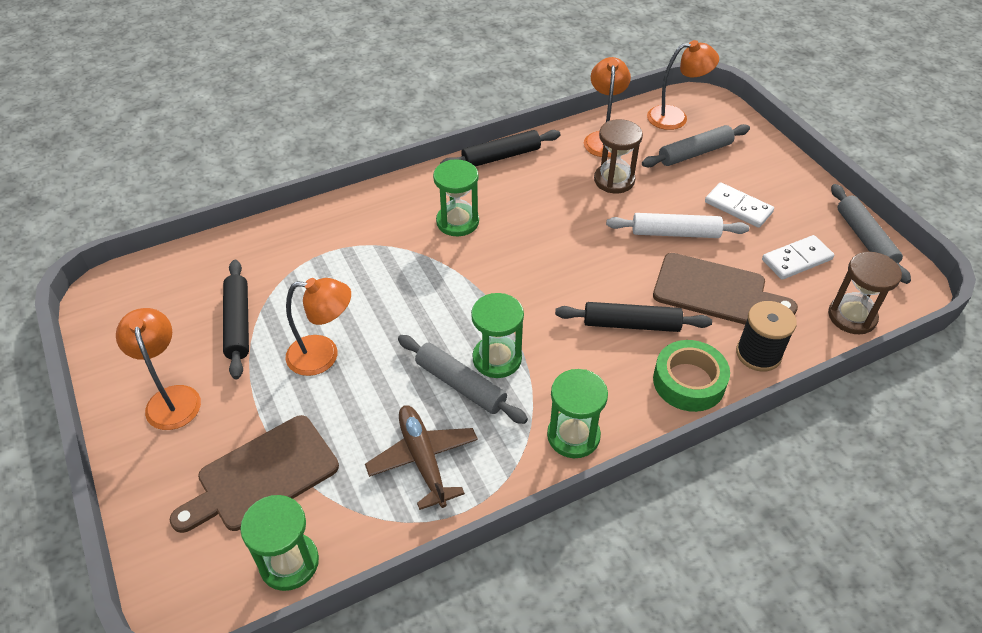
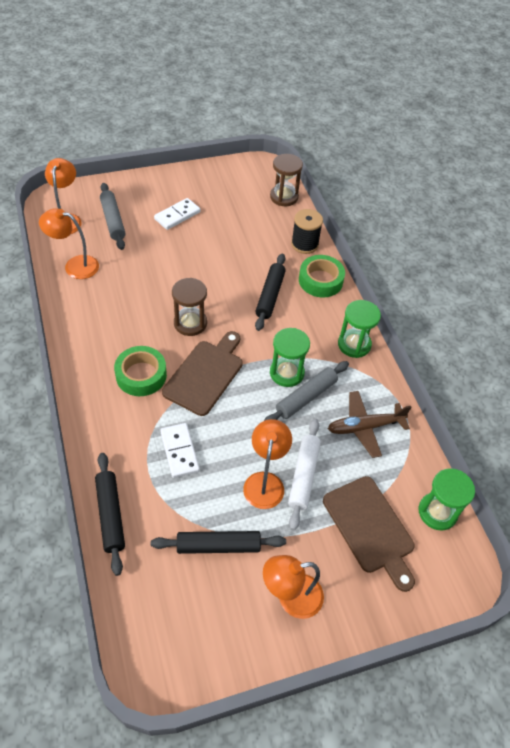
camera: 85 degrees left, 5 degrees up
green hourglass [433,159,479,236] -> green tape [114,346,167,396]
black rolling pin [440,130,561,167] -> black rolling pin moved to [95,453,125,576]
brown hourglass [594,119,643,193] -> brown hourglass moved to [172,278,207,336]
white rolling pin [606,213,749,238] -> white rolling pin moved to [288,419,321,531]
brown cutting board [653,253,798,325] -> brown cutting board moved to [162,331,243,416]
white domino [762,235,834,280] -> white domino moved to [160,423,200,478]
grey rolling pin [831,184,911,284] -> none

